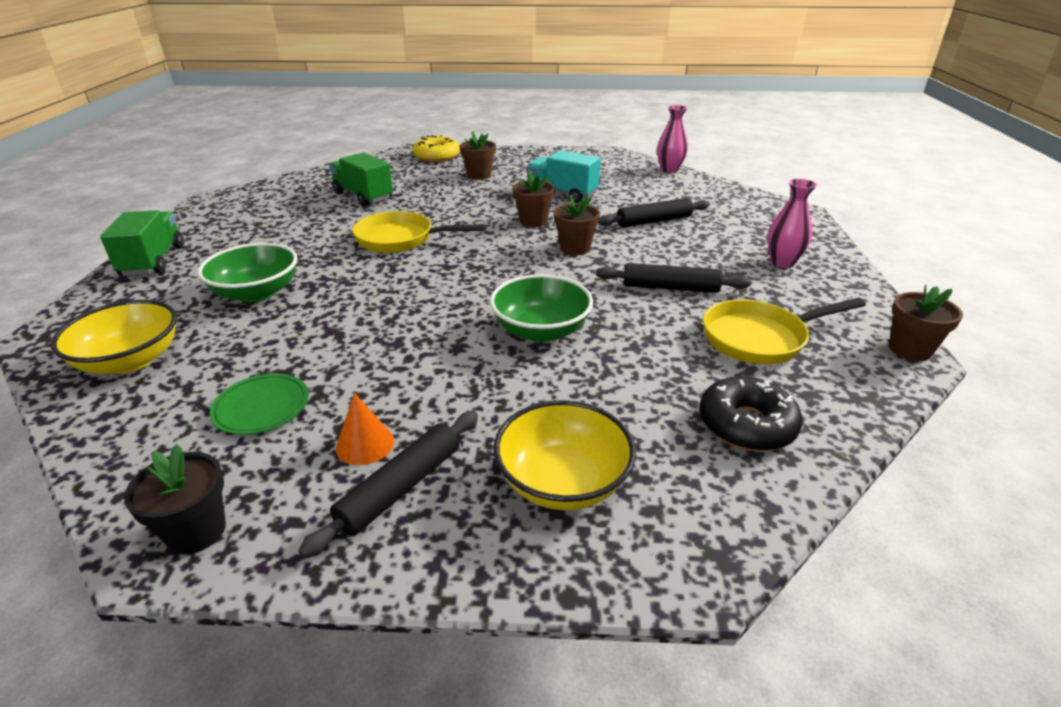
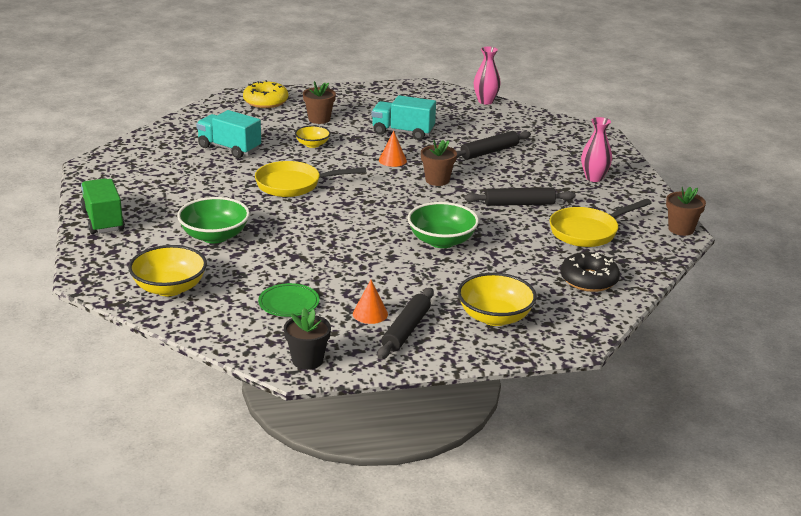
camera: 15 degrees left, 5 degrees down
green truck [329,152,393,207] -> turquoise truck [196,110,261,158]
brown flower pot [512,170,555,228] -> orange cone [379,131,407,167]
none -> yellow bowl [295,125,331,148]

